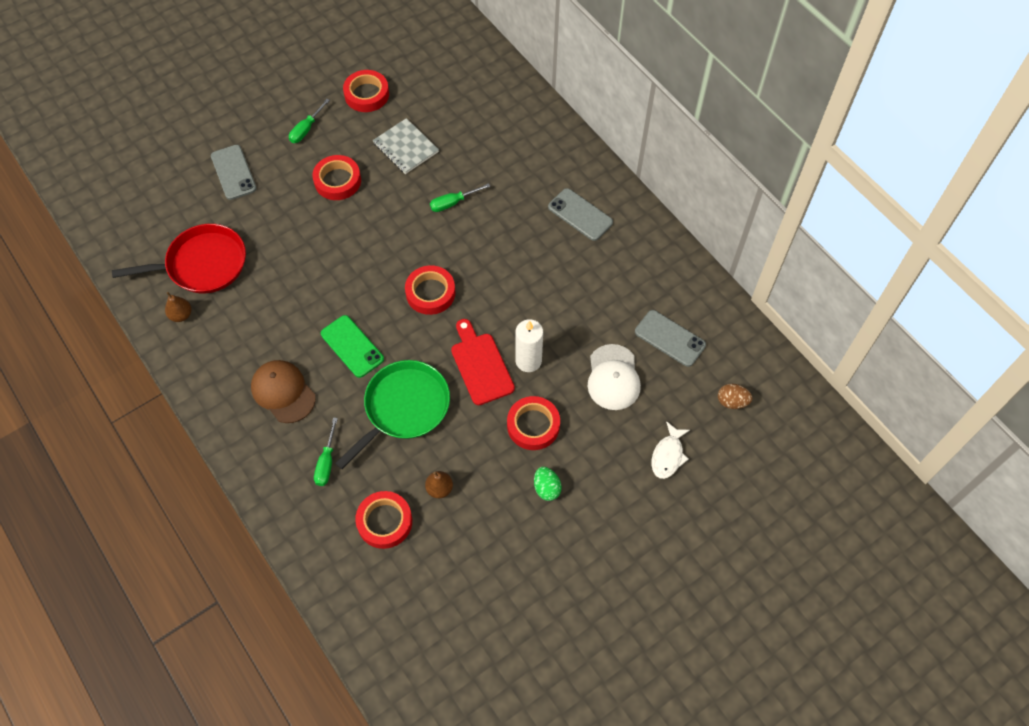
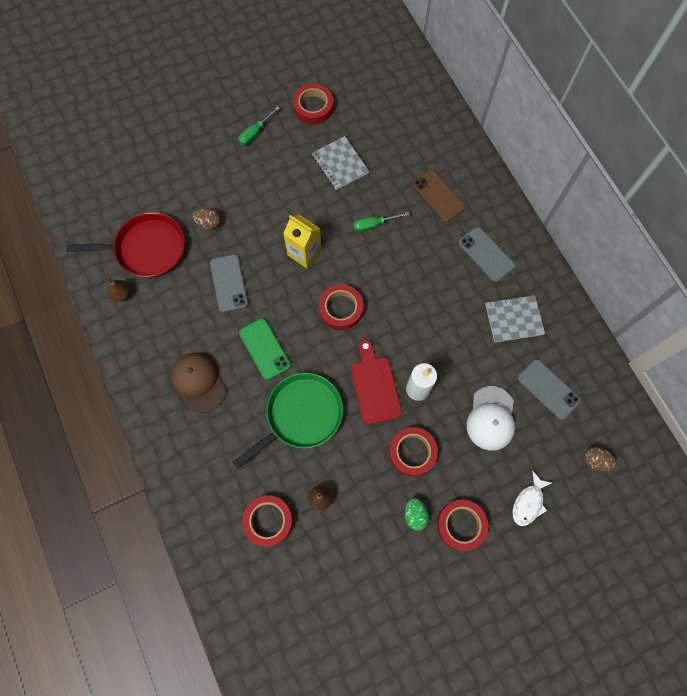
camera: 10 degrees right, 10 degrees up
grey phone [211,145,257,200] -> grey phone moved to [210,254,248,312]
red tape [312,155,361,200] -> red tape moved to [437,500,488,551]
green screwdriver [314,417,338,486] -> none
none -> brown egg [192,208,220,229]
none -> yellow carton [283,215,322,268]
none -> brown phone [412,170,466,222]
none -> grey notebook [485,295,545,342]

